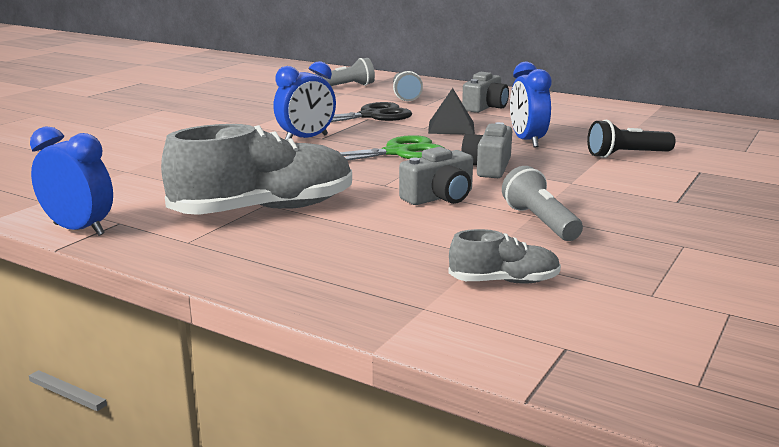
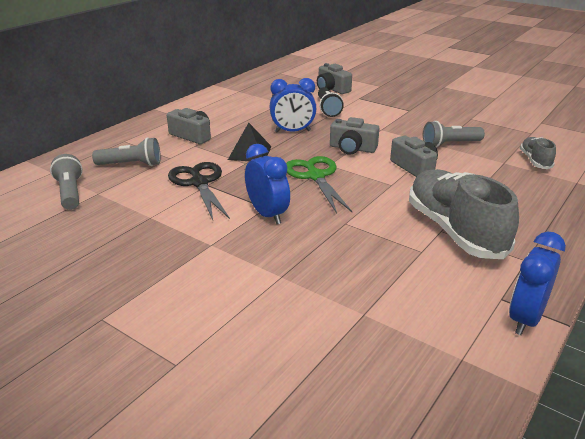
camera: 85 degrees left, 10 degrees up
none -> grey camera [317,63,352,94]

